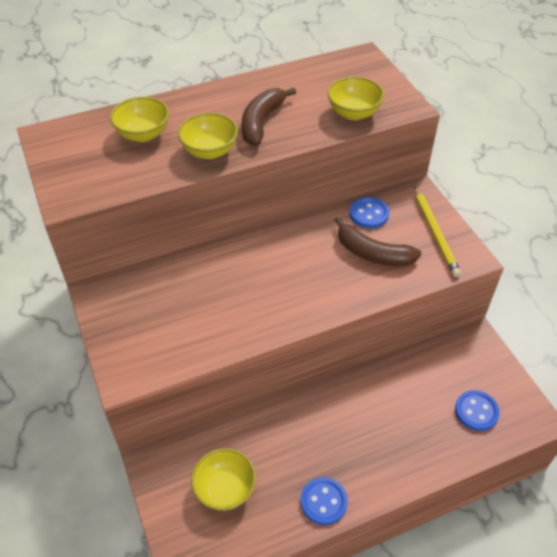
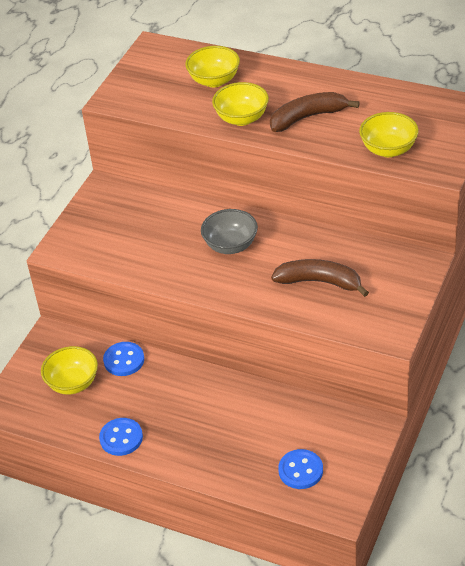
camera: 50 degrees right, 5 degrees down
brown banana [335,217,422,266] -> brown banana turned 120 degrees clockwise [271,259,369,297]
blue button [349,197,389,228] -> blue button moved to [103,342,144,376]
yellow pencil [414,186,461,277] -> none
none -> grey bowl [201,209,258,254]

